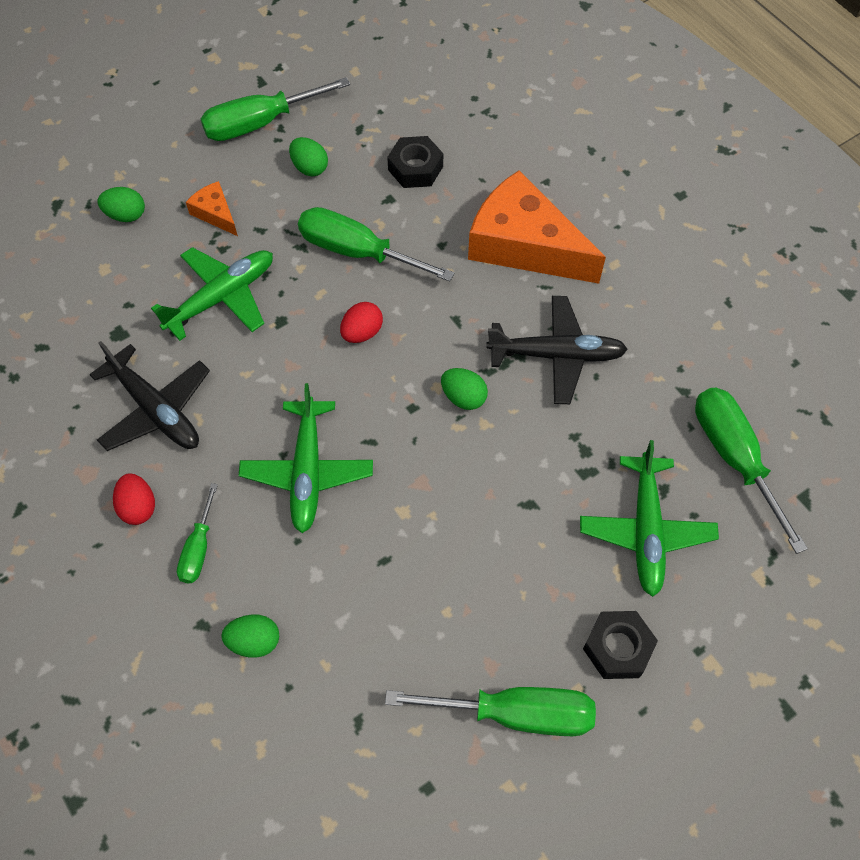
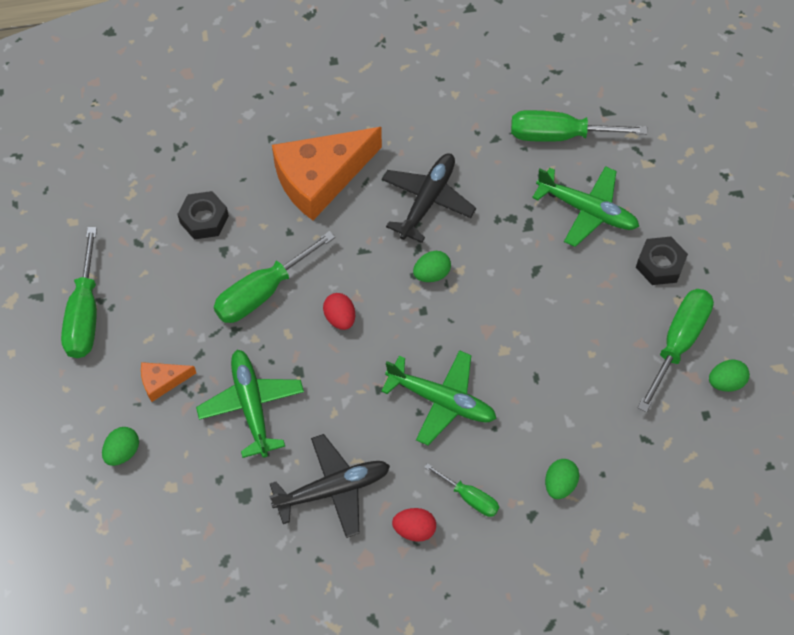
camera: 65 degrees left, 0 degrees up
green egg [289,137,328,176] -> green egg moved to [709,360,750,392]

